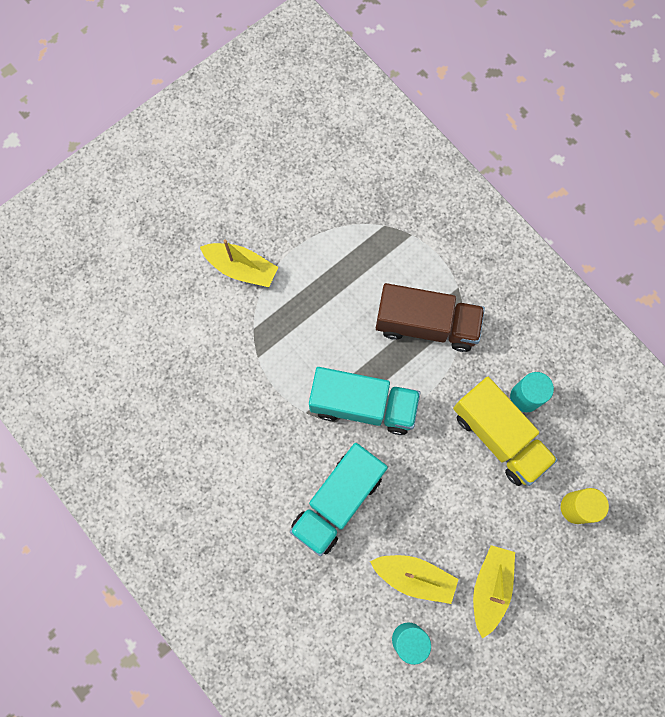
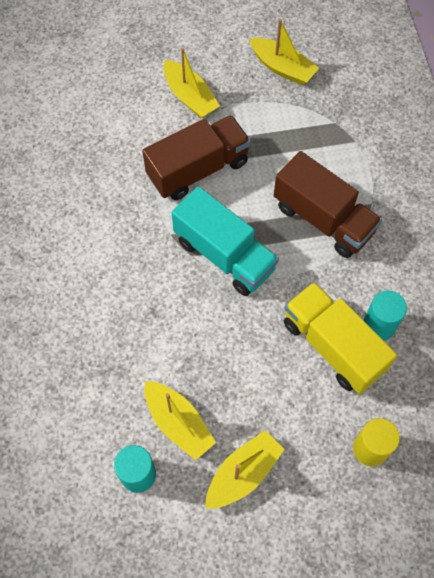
camera: 30 degrees right, 10 degrees down
turquoise truck [290,443,388,556] -> none
yellow truck [453,377,558,486] -> yellow truck turned 150 degrees clockwise [284,282,397,394]
none -> brown truck [142,115,251,200]
none -> yellow boat [249,19,319,85]

